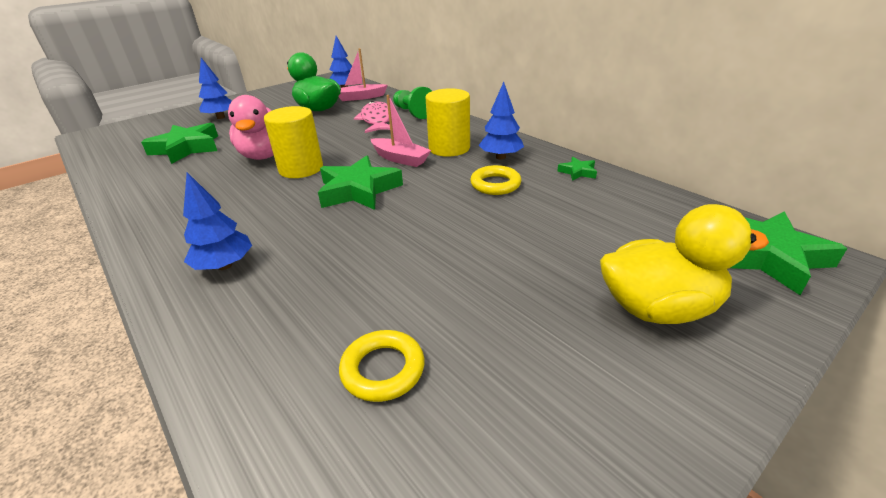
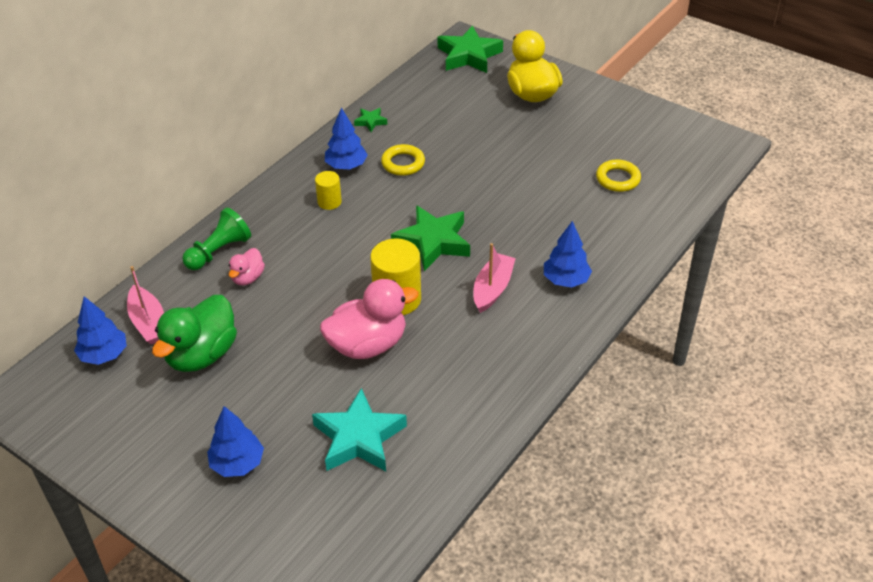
camera: 105 degrees left, 10 degrees up
green star [141,123,218,164] -> turquoise star [312,388,407,471]
pink fish [354,101,390,133] -> pink duck [229,248,265,286]
pink boat [371,95,431,167] -> pink boat moved to [473,243,516,313]
yellow cylinder [425,88,470,157] -> yellow cylinder [315,171,342,210], size x0.55

